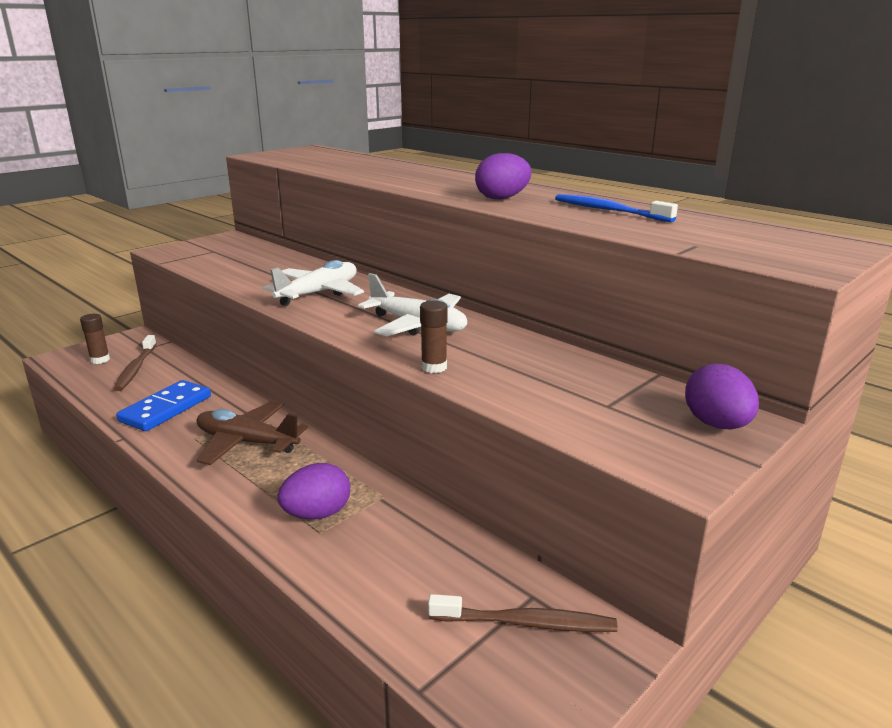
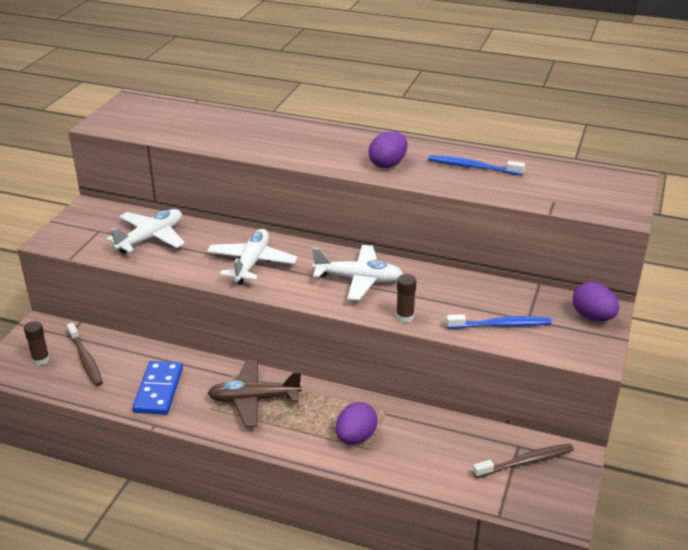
camera: 25 degrees left, 10 degrees up
none -> white plane [106,209,185,254]
none -> blue toothbrush [446,314,552,329]

